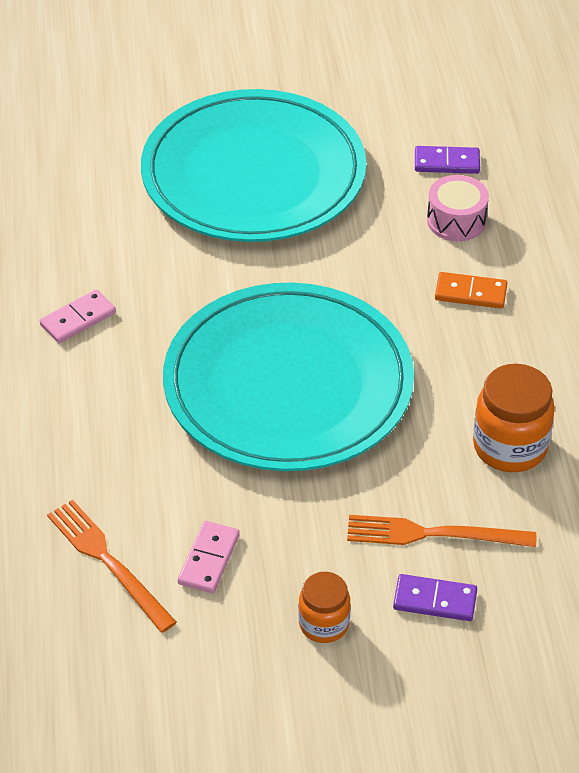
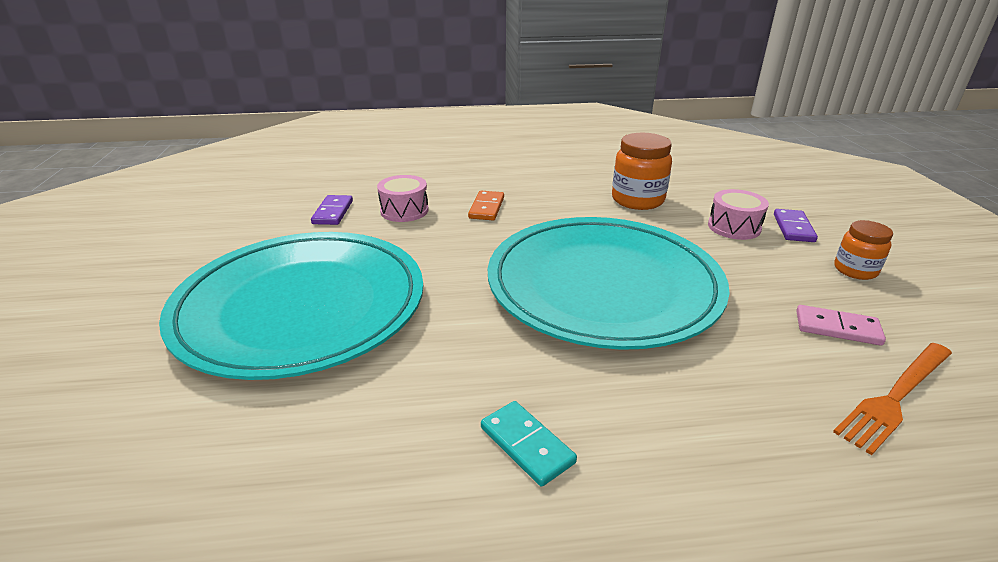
camera: 90 degrees left, 15 degrees down
pink domino [40,289,116,343] -> turquoise domino [481,401,577,487]
orange fork [347,515,536,547] -> pink drum [708,189,769,240]

